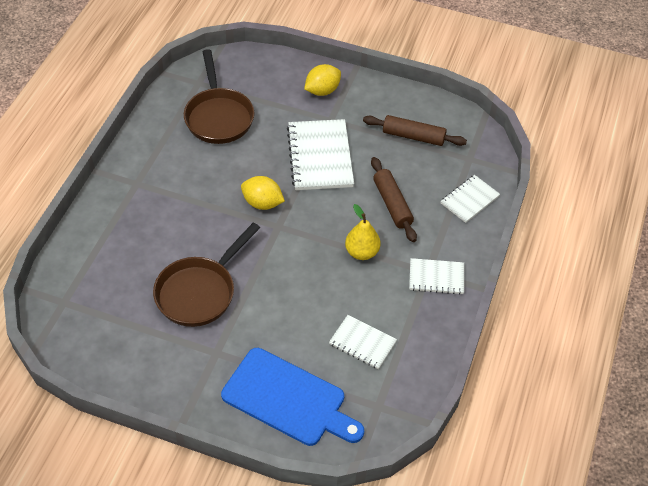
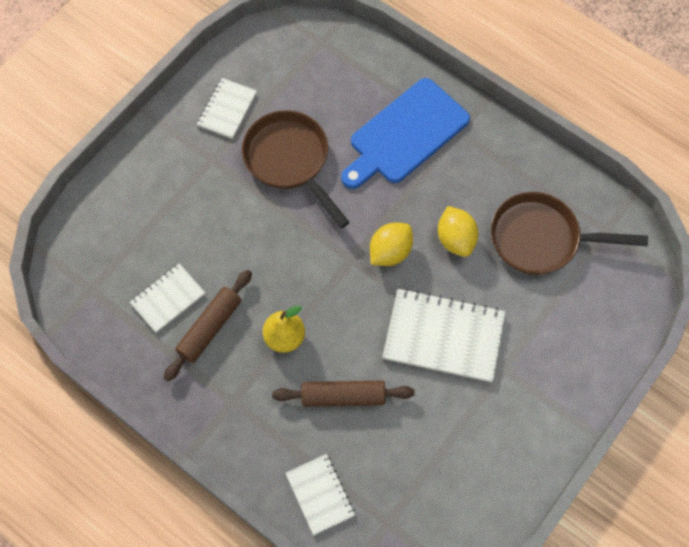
camera: 110 degrees right, 15 degrees up
blue cutting board [221,348,364,446] -> blue cutting board moved to [341,78,470,189]
yellow lemon [304,64,341,96] -> yellow lemon moved to [438,206,478,257]
brown rolling pin [363,115,467,146] -> brown rolling pin moved to [164,270,252,381]
white notebook [409,258,464,295] -> white notebook moved to [197,78,257,139]

